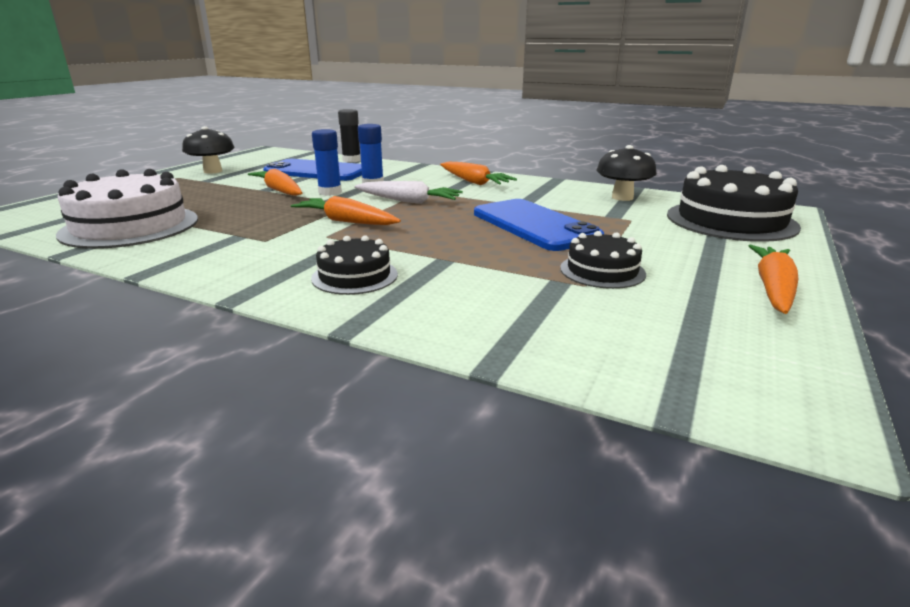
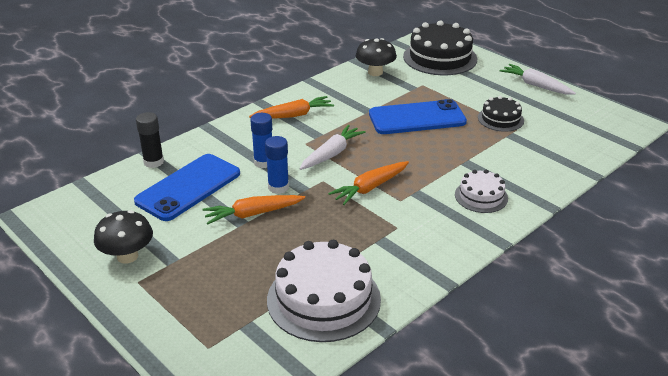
camera: 70 degrees left, 10 degrees up
black cake [311,235,398,295] -> white cake [455,170,508,213]
orange carrot [749,245,798,314] -> white carrot [500,64,576,95]

